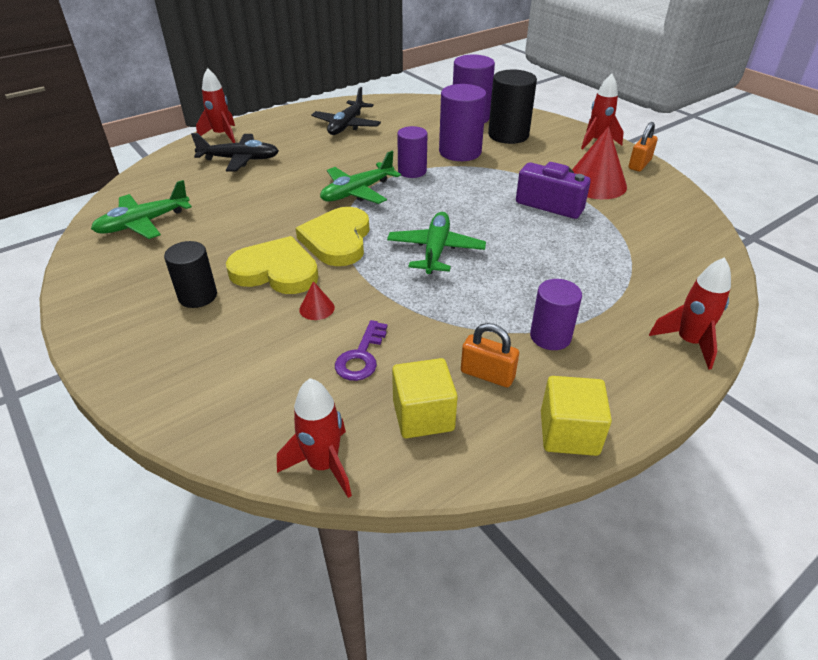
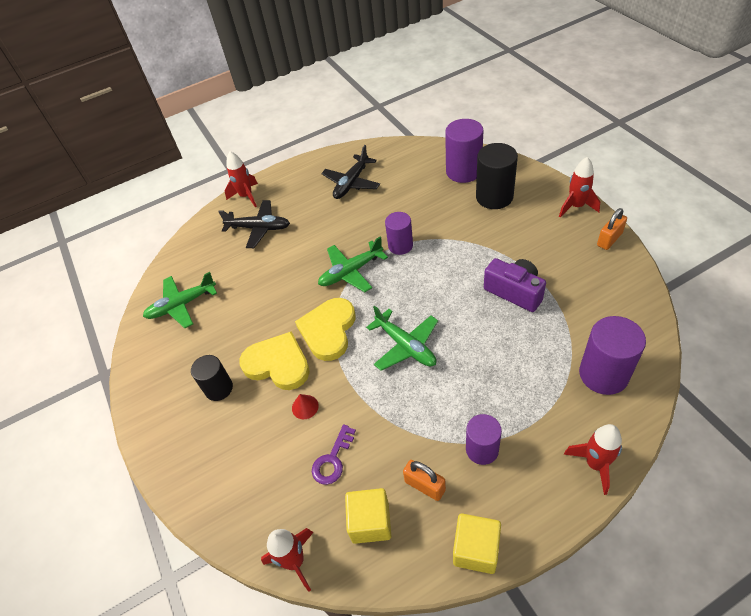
camera: 15 degrees right, 10 degrees up
green plane [387,212,486,274] -> green plane turned 120 degrees clockwise [366,306,438,371]
purple cylinder [439,84,486,161] -> purple cylinder moved to [579,316,646,395]
red cone [572,126,627,199] -> none

